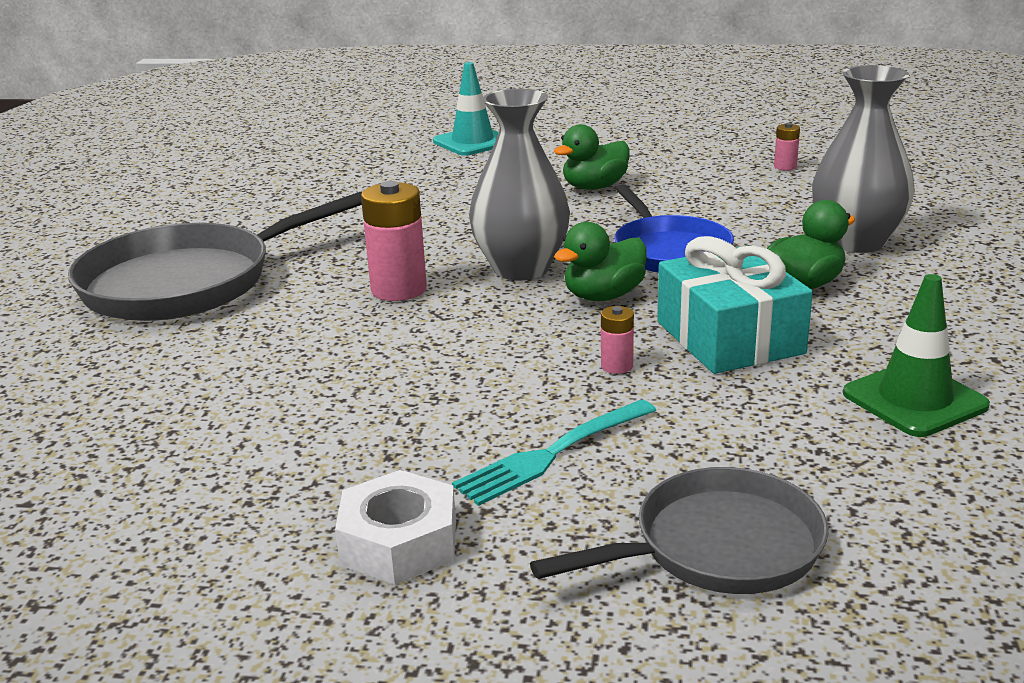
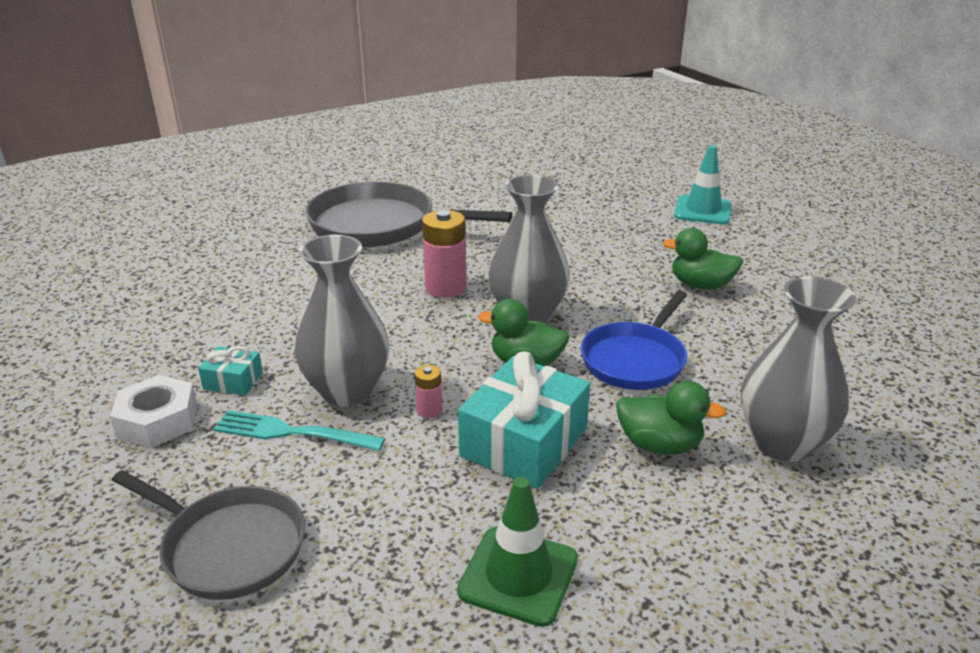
camera: 50 degrees right, 5 degrees up
pink battery [774,123,800,171] -> none
none -> turquoise gift [198,346,263,395]
none -> grey vase [294,235,389,406]

